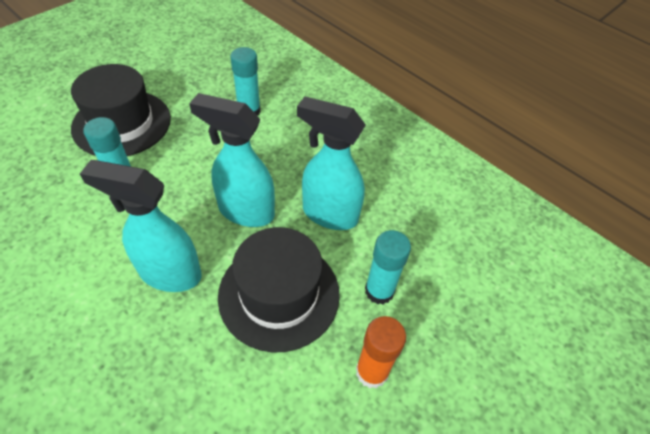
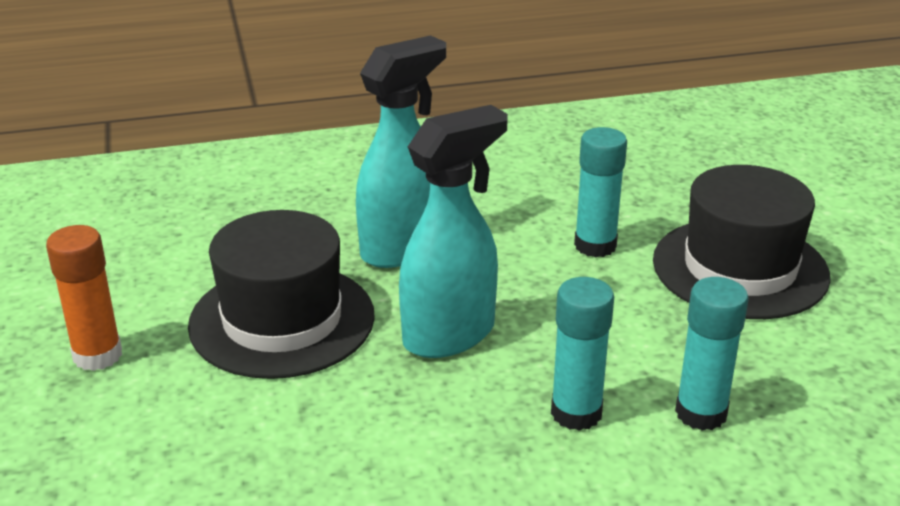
camera: 125 degrees right, 20 degrees down
turquoise spray bottle [297,96,366,230] -> none
turquoise glue stick [365,230,411,304] -> turquoise glue stick moved to [551,277,614,431]

